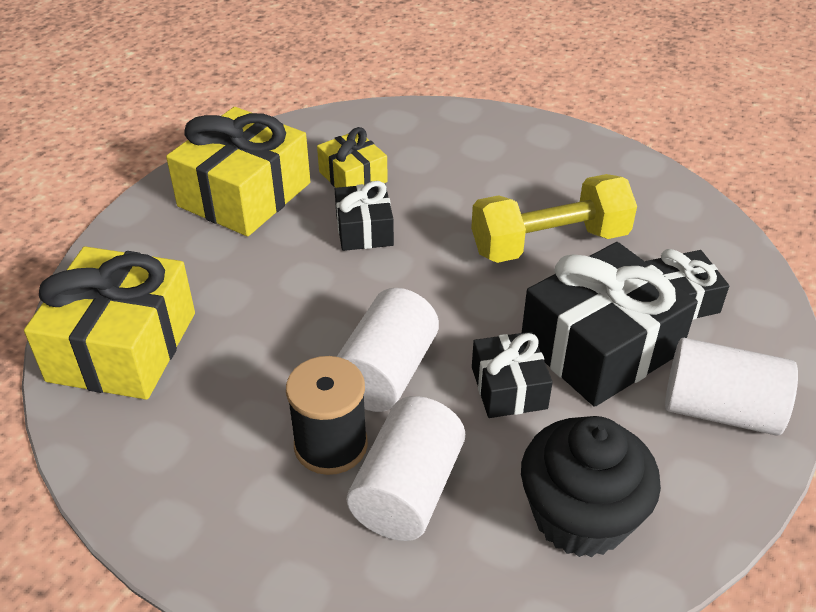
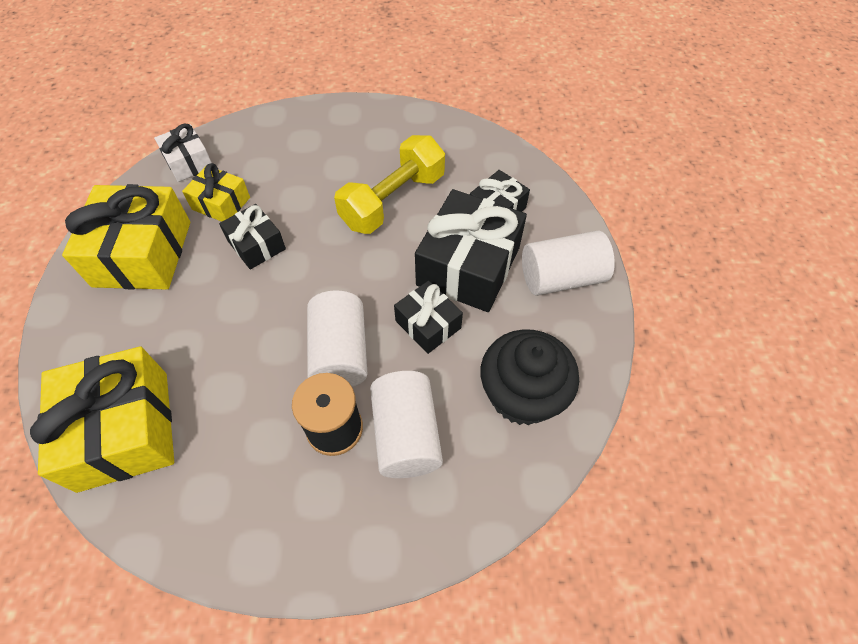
camera: 30 degrees left, 15 degrees up
none -> white gift [154,123,212,182]

